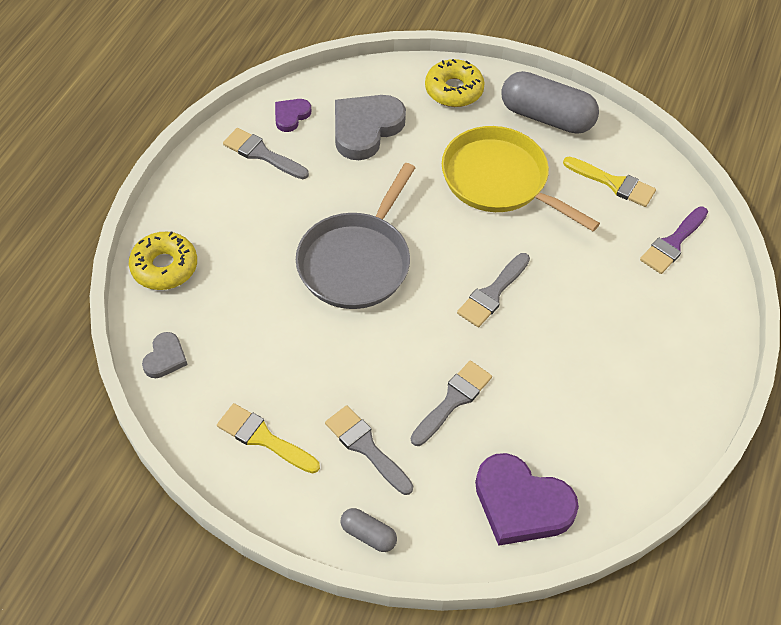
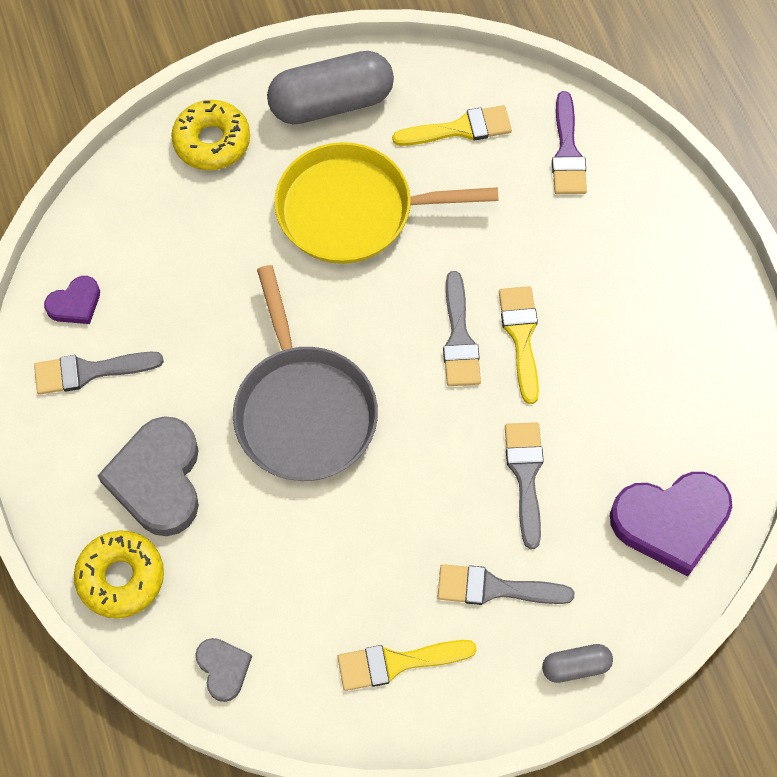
camera: 40 degrees left, 10 degrees up
purple heart [275,99,311,132] -> purple heart turned 120 degrees counterclockwise [44,276,100,324]
grey heart [335,95,406,160] -> grey heart moved to [97,416,199,536]
none -> yellow brush [499,286,539,404]

